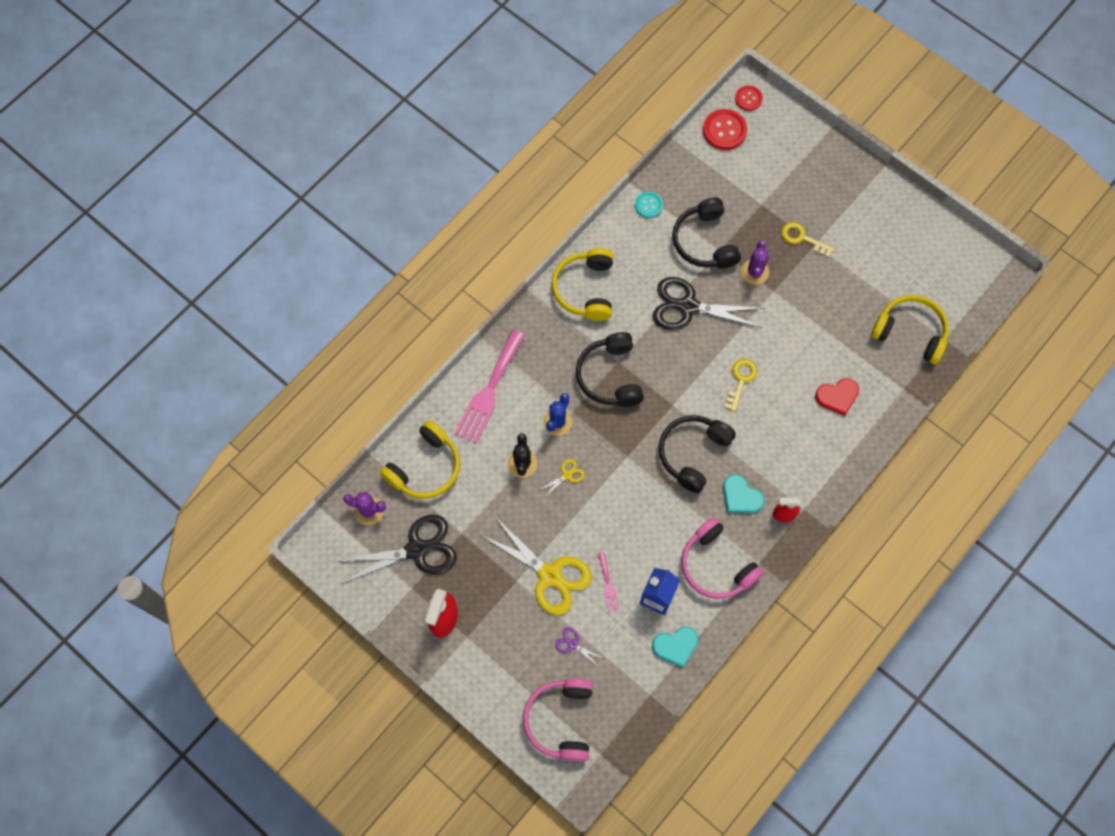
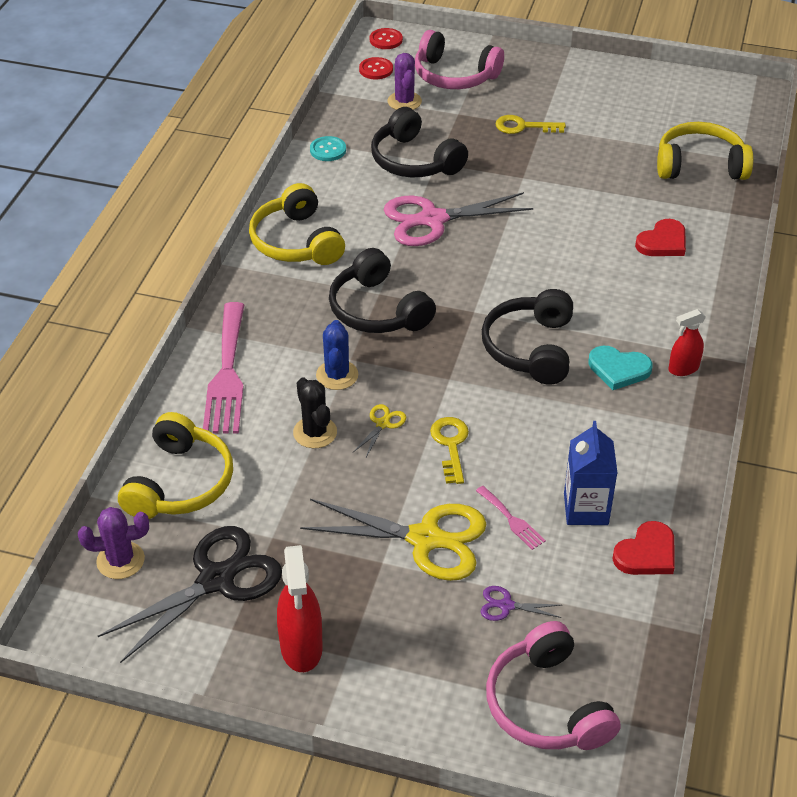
camera: 25 degrees left, 25 degrees down
turquoise heart [652,626,698,668] -> red heart [612,521,675,575]
black scissors [653,277,765,330] -> pink scissors [384,192,533,246]
pink headphones [681,517,764,599] -> pink headphones moved to [415,30,504,89]
red button [703,109,747,150] -> red button [359,57,393,79], size x0.63
yellow key [725,359,757,412] -> yellow key moved to [430,417,469,484]
purple cactus [741,241,769,285] -> purple cactus moved to [387,53,422,110]

